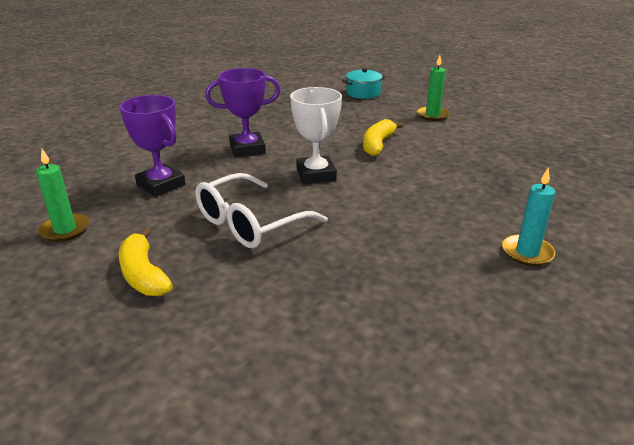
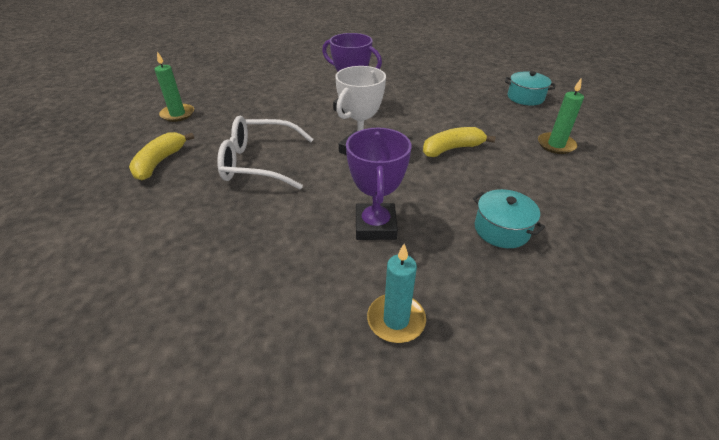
camera: 45 degrees right, 10 degrees up
purple trophy [120,95,186,197] -> purple trophy moved to [346,128,411,240]
none -> turquoise pot [473,189,545,248]

